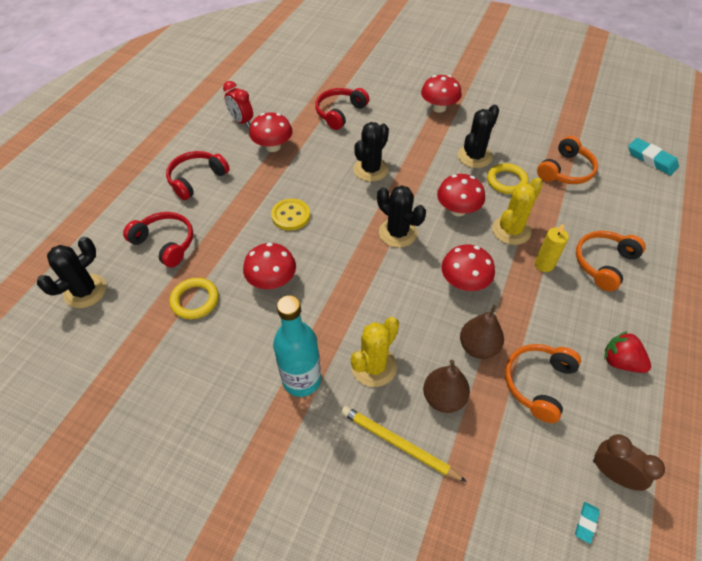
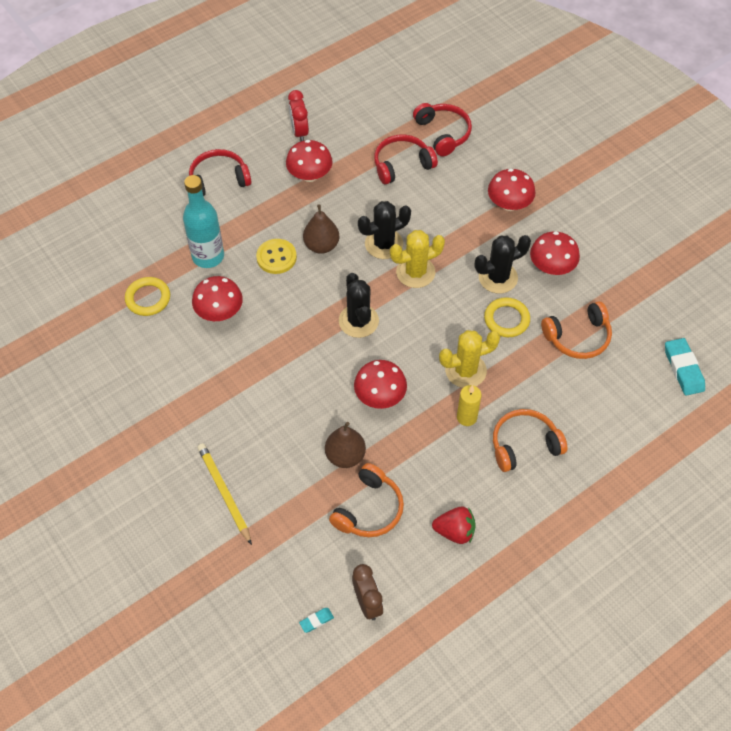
camera: 30 degrees right, 5 degrees up
black cactus [37,237,107,308] -> none
red headphones [123,212,193,267] -> red headphones moved to [413,103,472,156]
turquoise bottle [273,295,321,397] -> turquoise bottle moved to [183,175,224,268]
yellow cactus [351,317,399,387] -> yellow cactus moved to [390,230,445,288]
brown pear [423,360,470,413] -> brown pear moved to [303,204,339,254]
red mushroom [437,174,485,216] -> red mushroom moved to [530,231,580,275]
orange headphones [505,344,581,423] -> orange headphones turned 150 degrees clockwise [329,463,404,537]
red strawberry [605,331,651,373] -> red strawberry turned 120 degrees clockwise [432,507,476,544]

